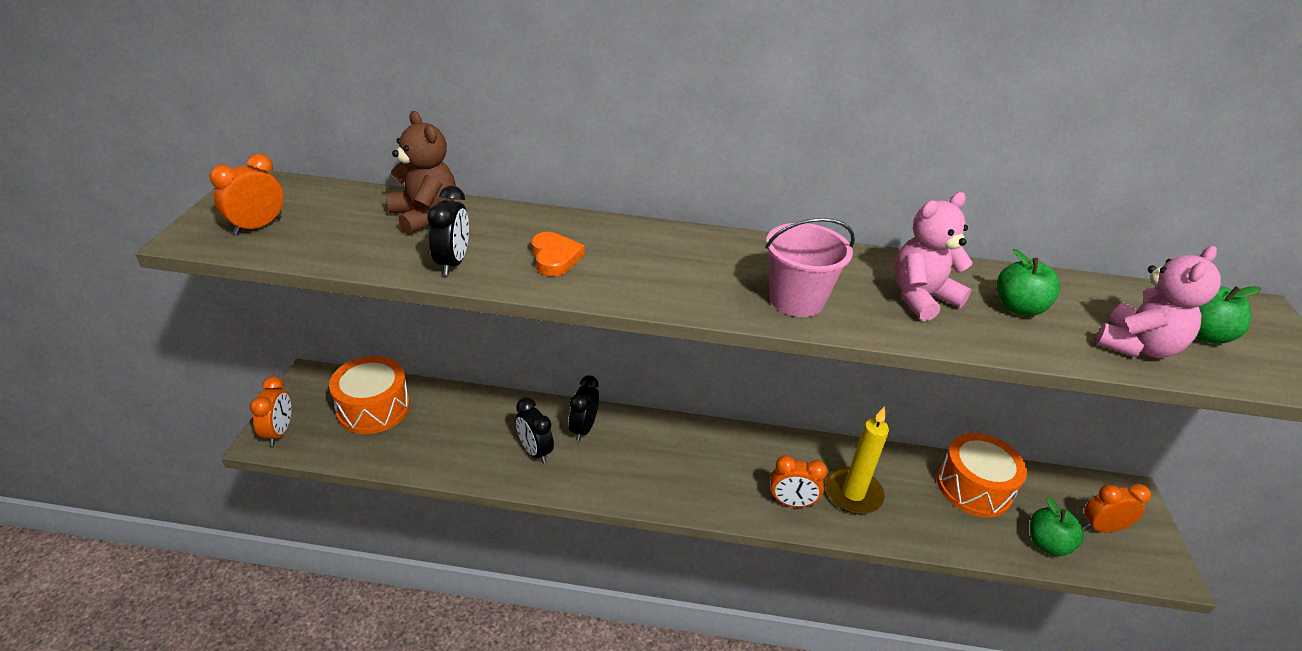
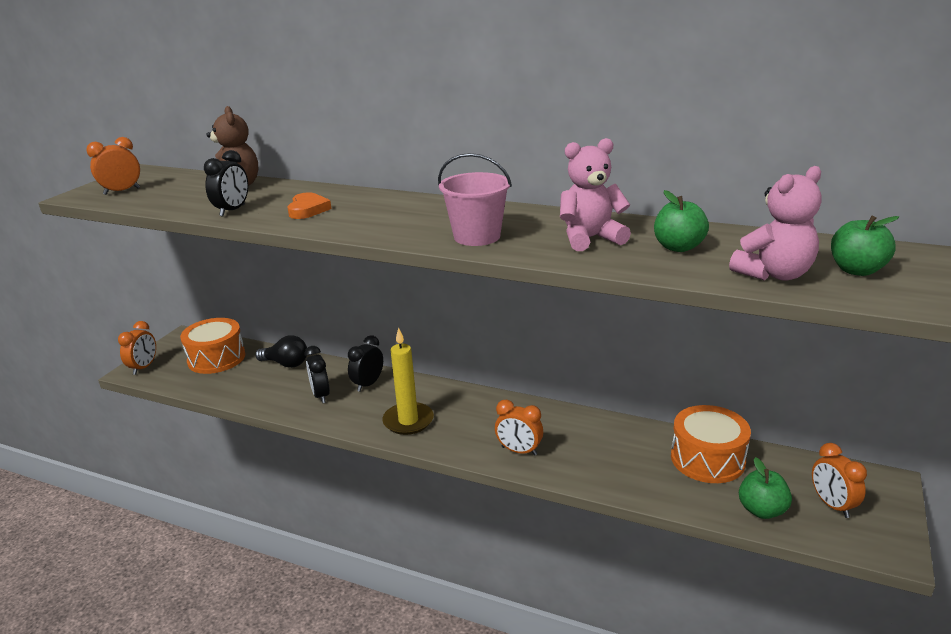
camera: 20 degrees right, 10 degrees down
yellow candle [825,406,889,514] -> yellow candle moved to [382,327,434,435]
orange clock [1083,484,1152,533] -> orange clock turned 120 degrees counterclockwise [812,443,867,518]
none -> black light bulb [255,335,307,368]

